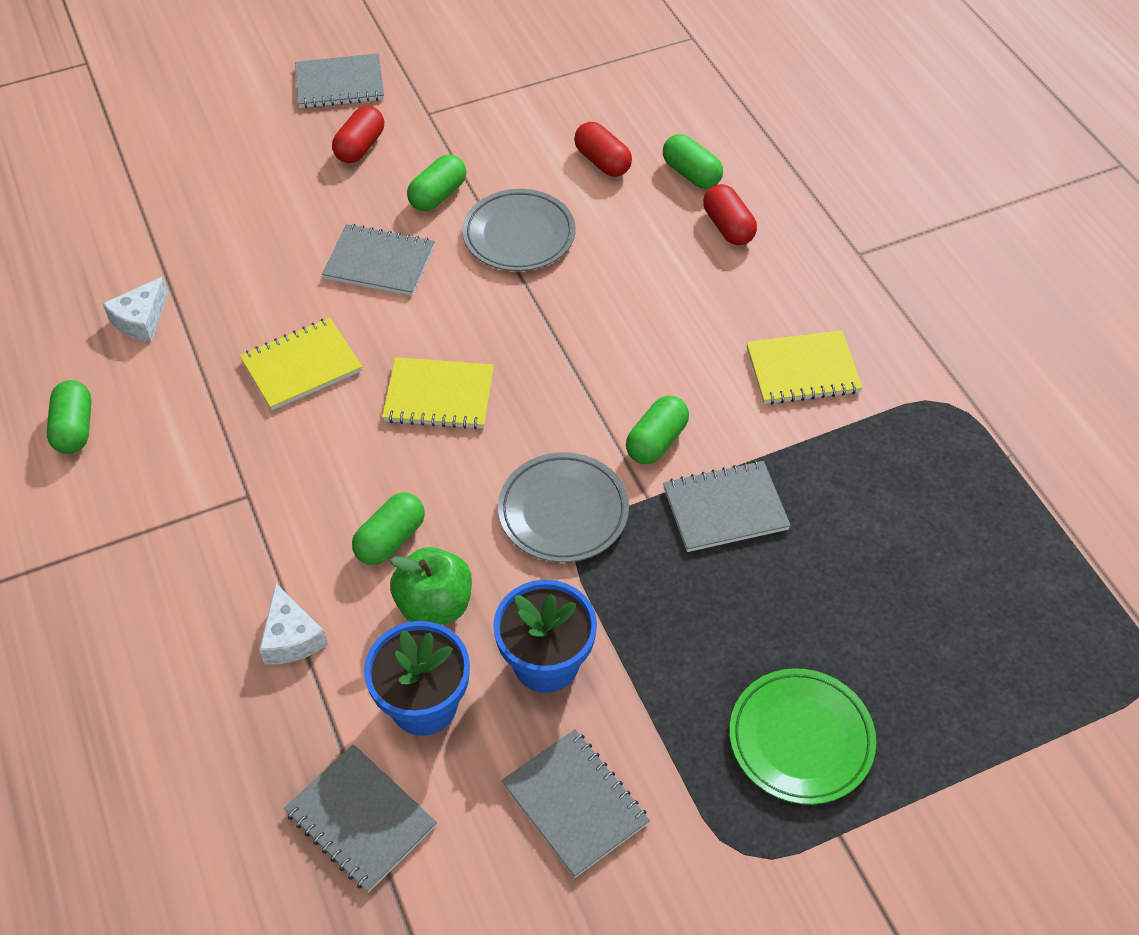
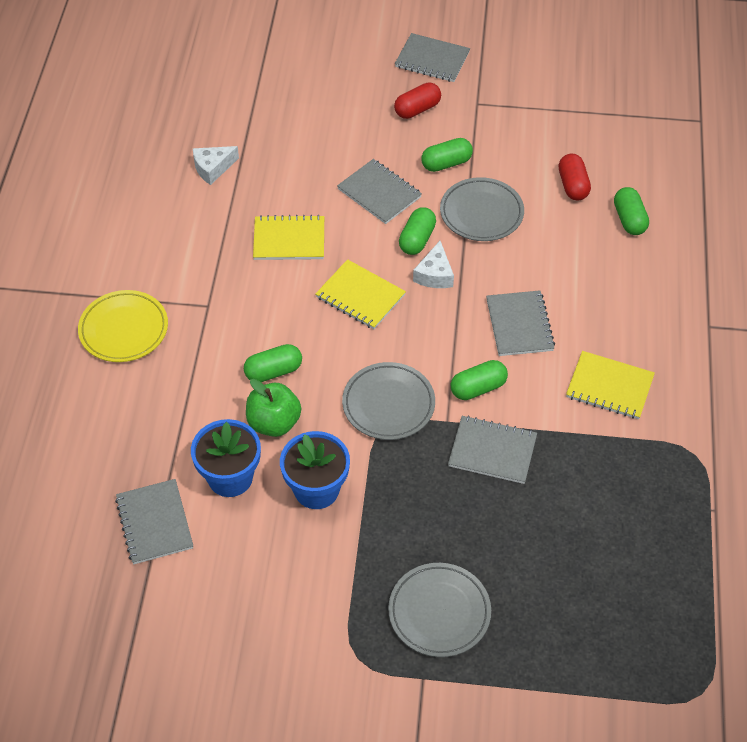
camera: 30 degrees right, 0 degrees up
green capsule [47,380,92,454] -> green capsule moved to [399,207,436,255]
white cheese [259,584,328,664] -> white cheese moved to [413,241,454,288]
grey notebook [501,729,650,878] -> grey notebook moved to [486,290,555,356]
red capsule [703,184,757,245] -> none
green plate [729,668,876,805] -> grey plate [388,563,491,657]
none -> yellow plate [78,290,168,362]

